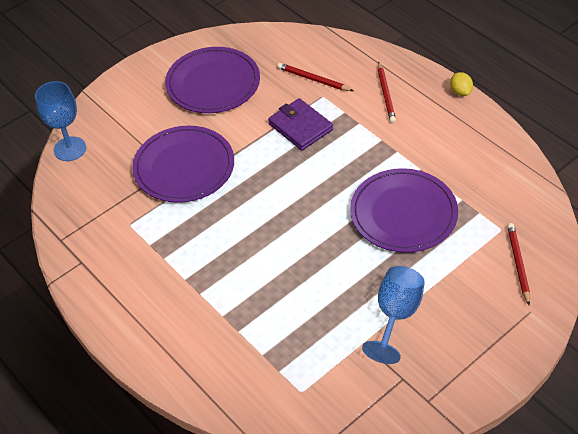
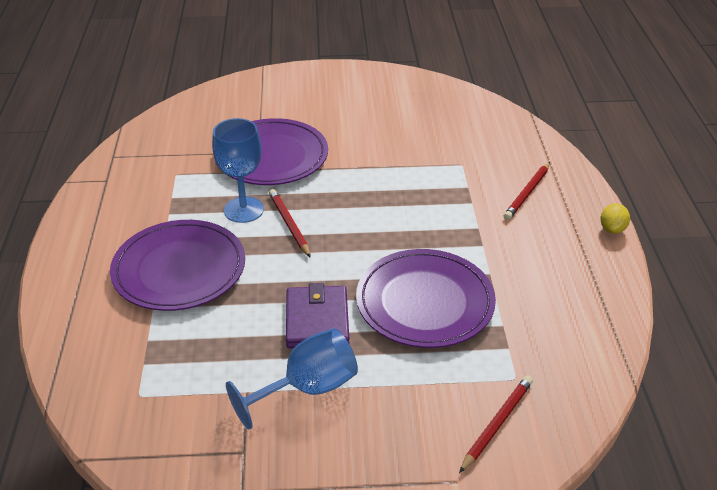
camera: 35 degrees right, 10 degrees down
blue goblet [35,81,86,161] -> blue goblet moved to [212,118,264,223]
purple plate [165,47,260,113] -> purple plate moved to [110,220,245,311]
purple wallet [268,98,333,151] -> purple wallet moved to [286,283,349,348]
red pencil [277,63,353,91] -> red pencil moved to [269,189,311,258]

